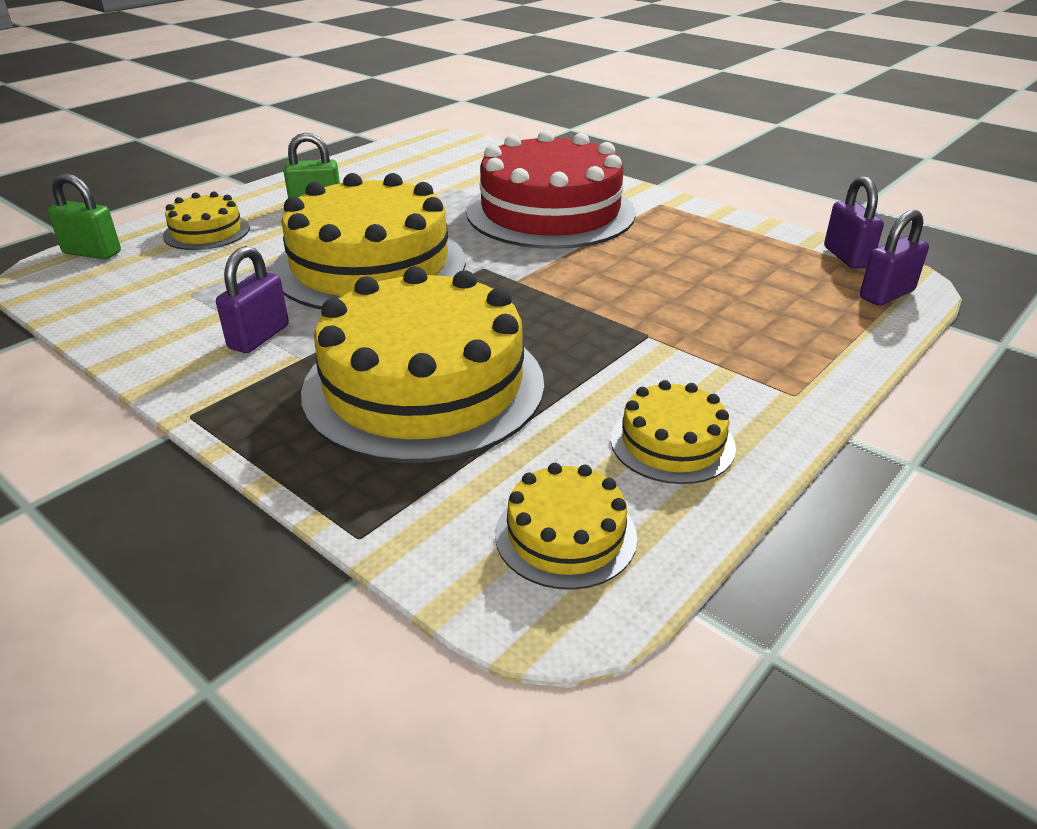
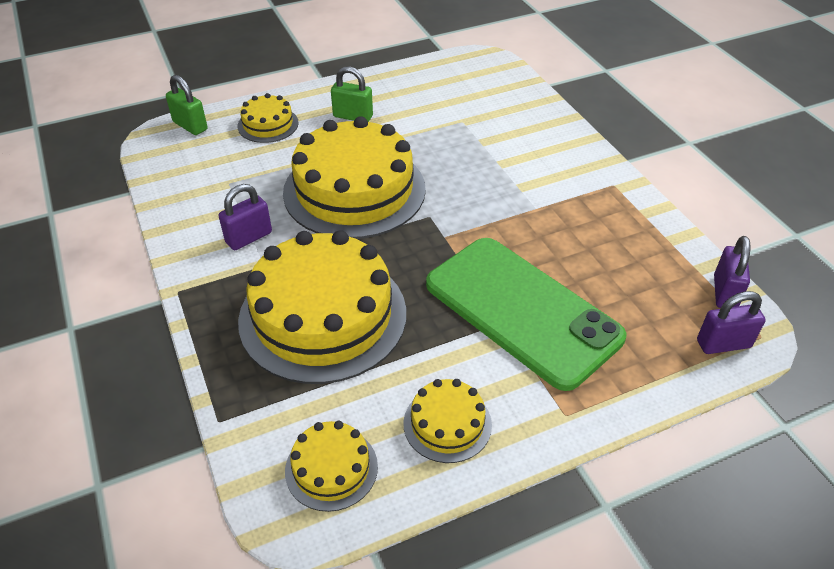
camera: 25 degrees right, 10 degrees up
red cake [466,130,636,249] -> none
none -> green phone [426,238,626,391]

